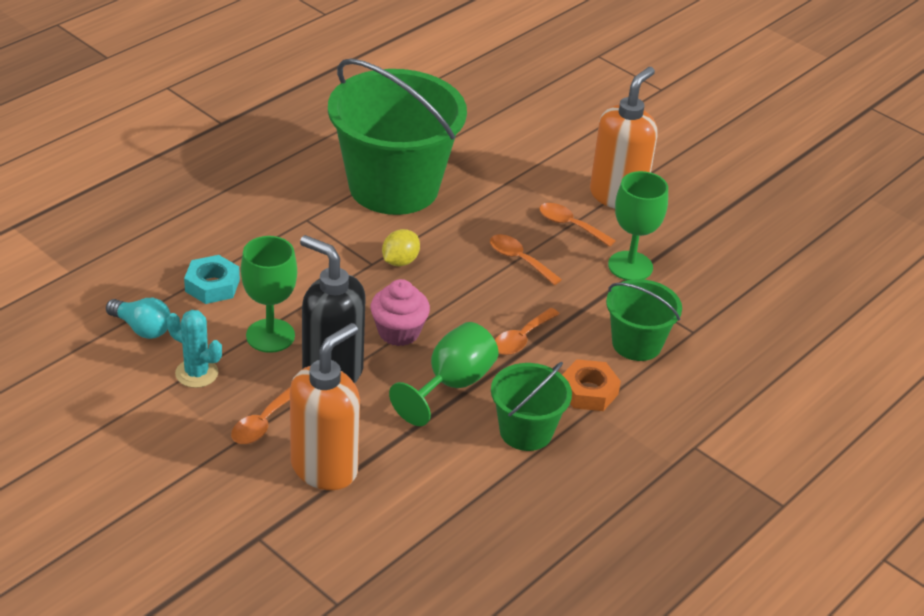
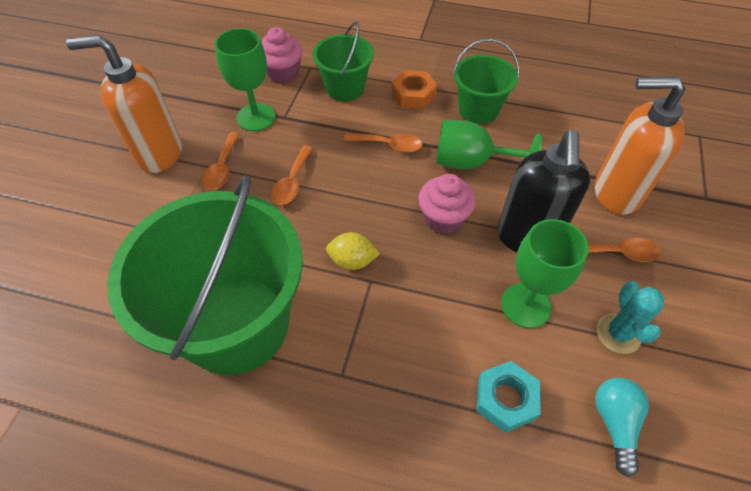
camera: 115 degrees left, 15 degrees up
none -> pink cupcake [261,27,302,83]

